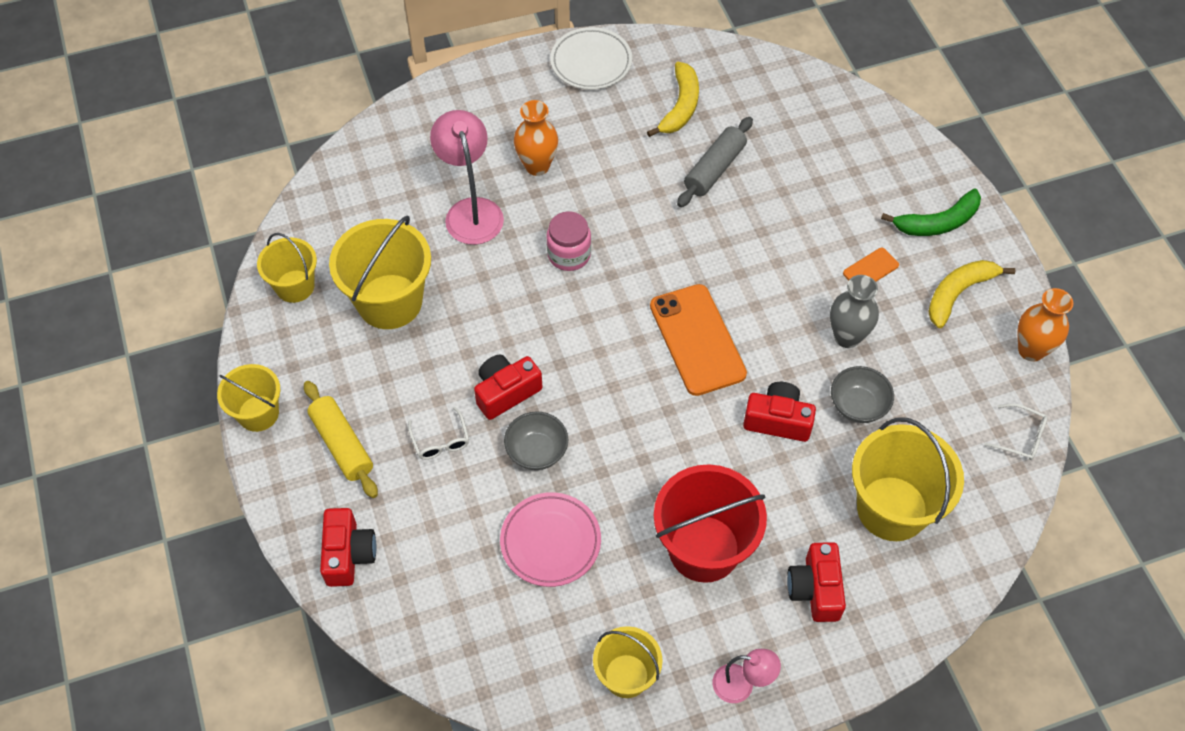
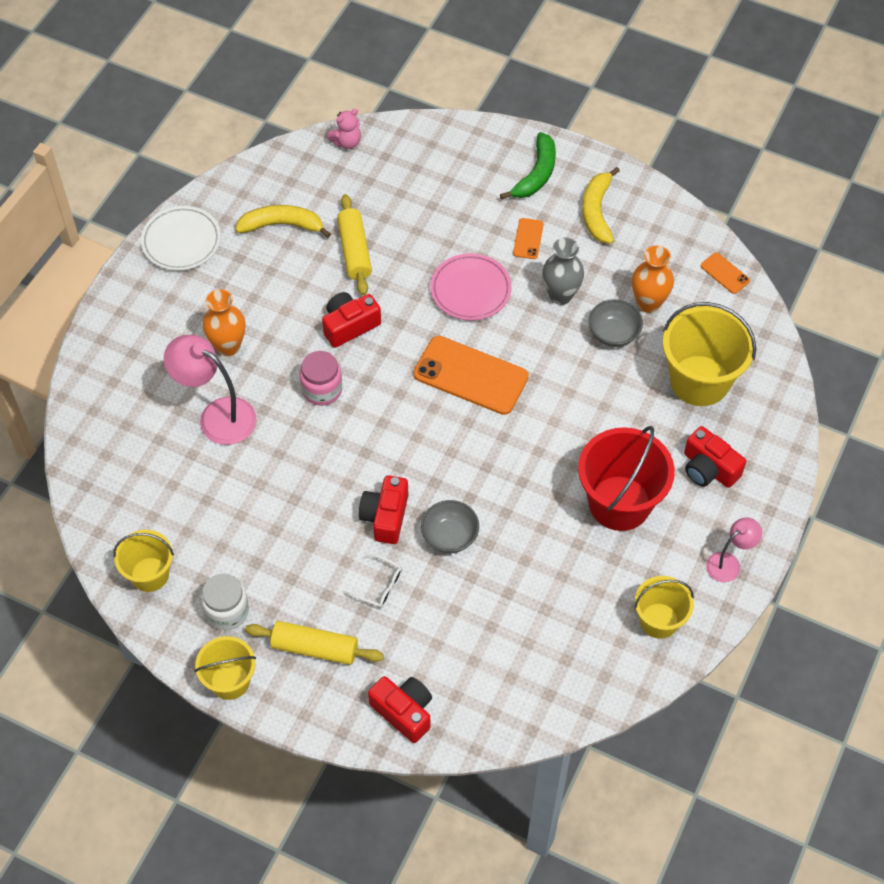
camera: 45 degrees left, 0 degrees up
yellow bucket [329,216,431,329] -> none
pink plate [500,492,601,587] -> pink plate moved to [430,253,512,321]
yellow banana [647,62,699,137] -> yellow banana turned 60 degrees counterclockwise [235,205,331,238]
grey rolling pin [677,117,753,207] -> yellow rolling pin [337,194,372,295]
red camera [743,382,816,442] -> red camera moved to [322,292,381,348]
white glasses [984,404,1048,460] -> orange phone [701,252,750,294]
orange vase [1018,288,1073,362] -> orange vase moved to [632,245,674,313]
none -> white jar [201,574,249,630]
none -> pink teddy bear [327,109,361,149]

